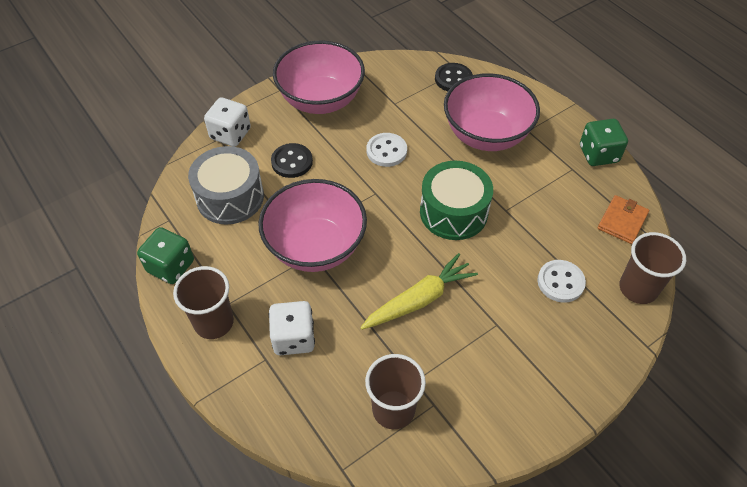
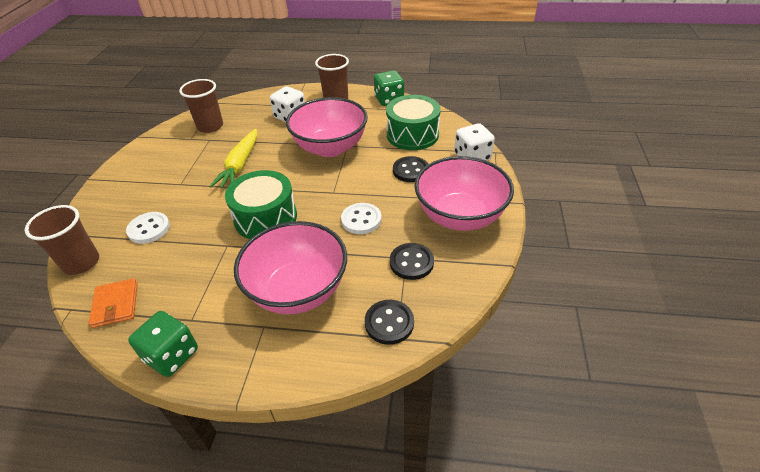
camera: 135 degrees right, 10 degrees down
grey drum [188,146,264,224] -> green drum [386,95,441,150]
none -> black button [390,243,434,280]

